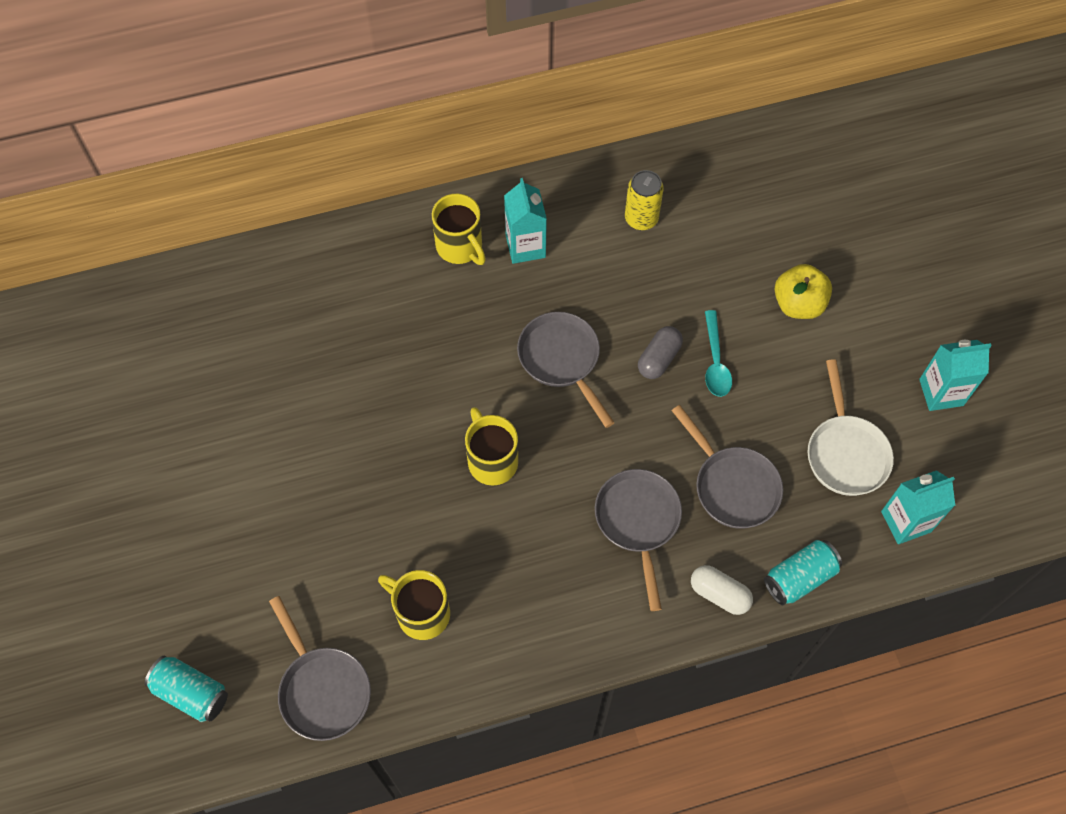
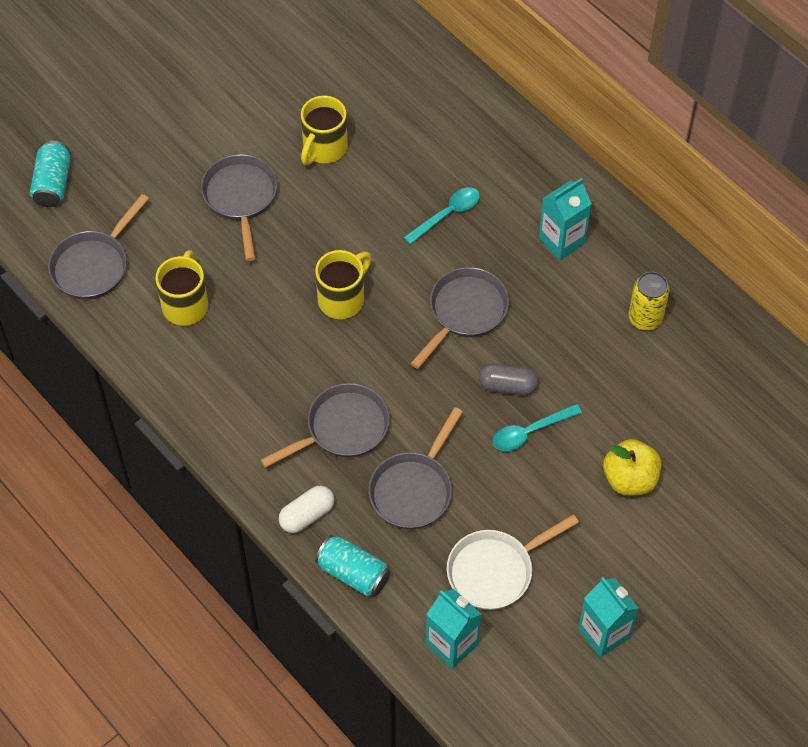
camera: 65 degrees right, 5 degrees down
yellow mug [432,194,486,265] -> yellow mug moved to [301,95,348,165]
white capsule [691,565,753,615] -> white capsule turned 45 degrees clockwise [279,485,334,533]
none -> grey pan [201,154,278,261]
none -> turquoise spoon [403,187,480,245]

